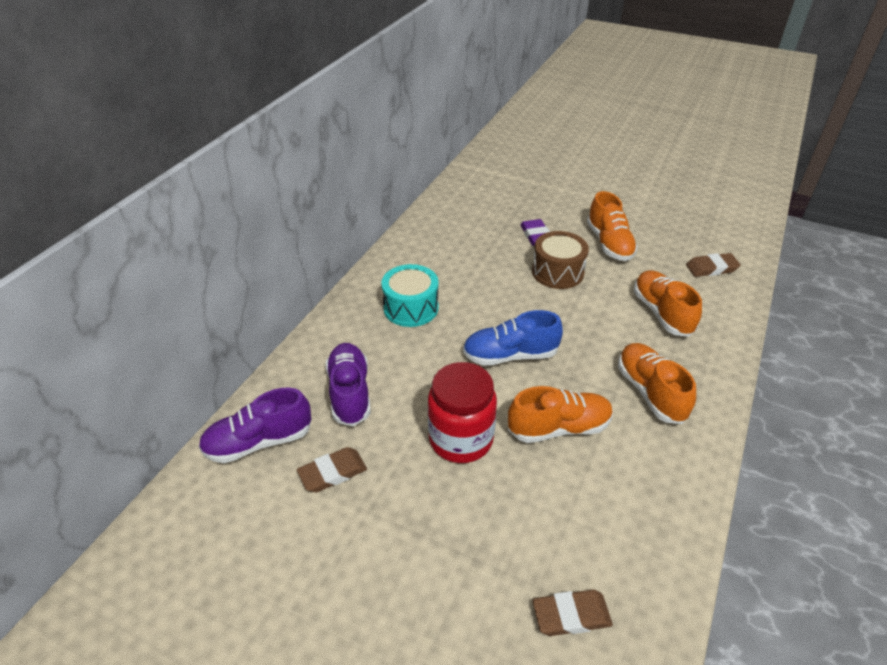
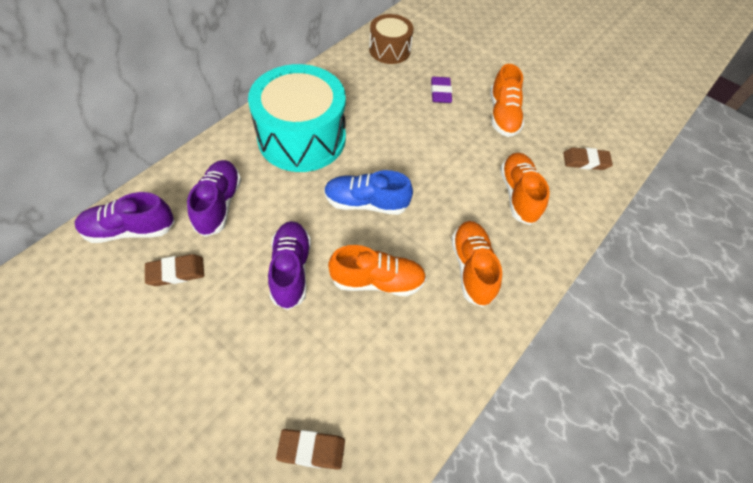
camera: 10 degrees right, 15 degrees up
turquoise drum [381,264,439,327] -> turquoise drum [248,64,346,172], size x1.81
red jar [428,362,497,463] -> purple shoe [268,221,311,310]
brown drum [532,231,589,289] -> brown drum moved to [369,14,414,64]

